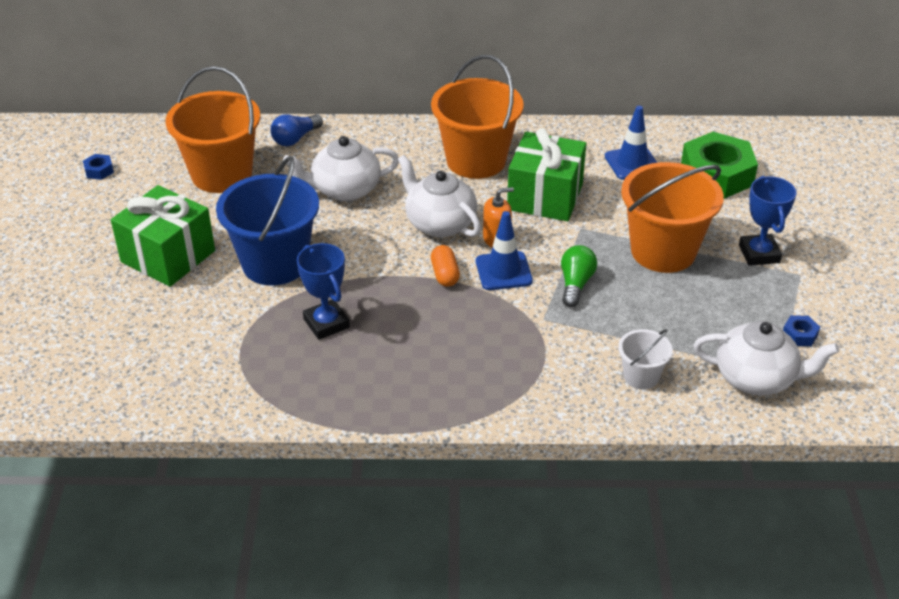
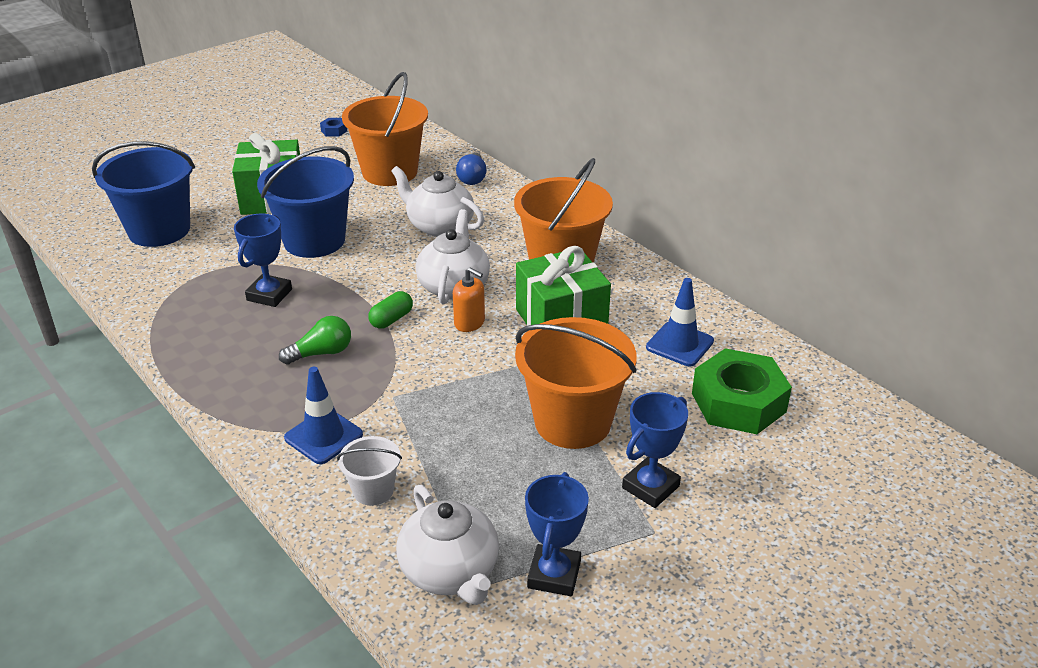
camera: 50 degrees right, 5 degrees down
blue light bulb [271,114,323,146] -> blue light bulb turned 90 degrees counterclockwise [456,152,487,185]
orange capsule [431,245,460,287] -> green capsule [368,291,413,329]
blue traffic cone [476,211,533,290] -> blue traffic cone moved to [284,367,363,464]
green light bulb [561,245,597,307] -> green light bulb moved to [279,316,351,365]
blue nut [783,315,820,346] -> blue trophy [525,472,589,596]
none -> blue bucket [92,141,195,247]

